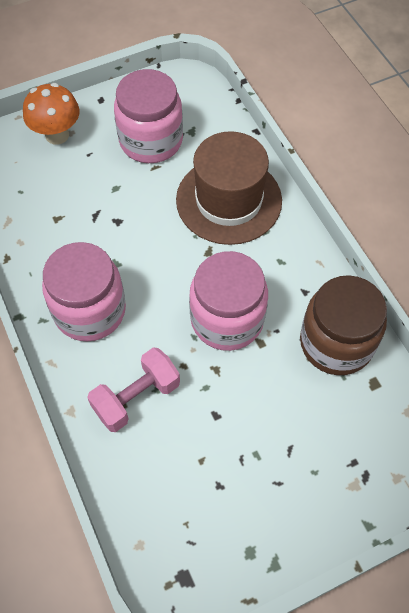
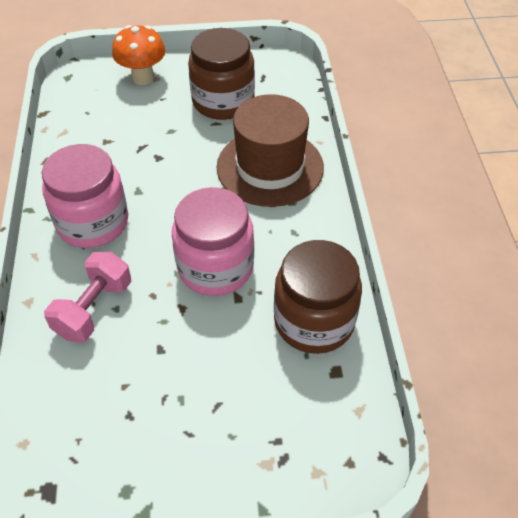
camera: 20 degrees right, 10 degrees down
pink dumbbell [87,347,180,432] -> pink dumbbell turned 45 degrees counterclockwise [44,252,131,343]
pink jar [114,69,183,163] -> brown jar [188,28,255,120]

